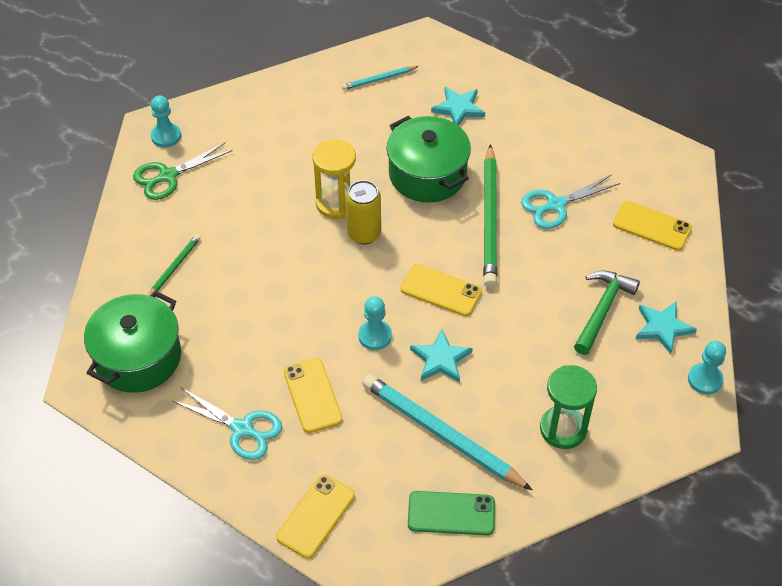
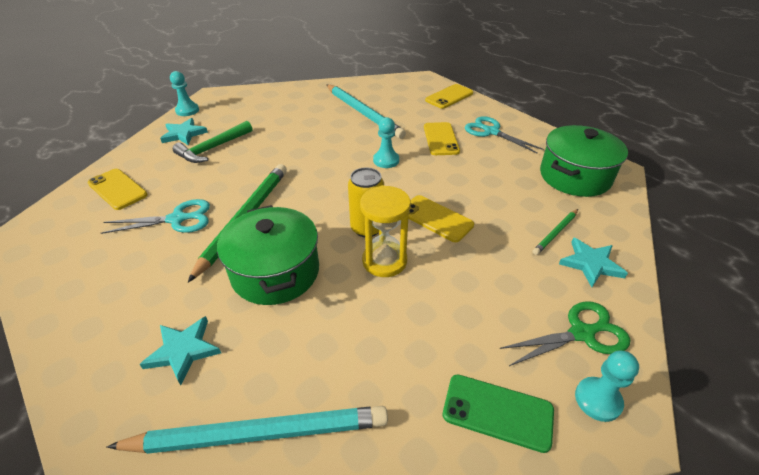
camera: 165 degrees left, 10 degrees down
turquoise pencil [342,66,418,90] -> turquoise pencil [107,406,388,454], size x2.06
yellow phone [401,264,482,316] -> yellow phone moved to [408,195,474,242]
green phone [408,491,495,535] -> green phone moved to [443,375,554,453]
turquoise star [410,329,473,383] -> turquoise star moved to [559,237,628,287]
green hourglass [540,365,597,449] -> none

